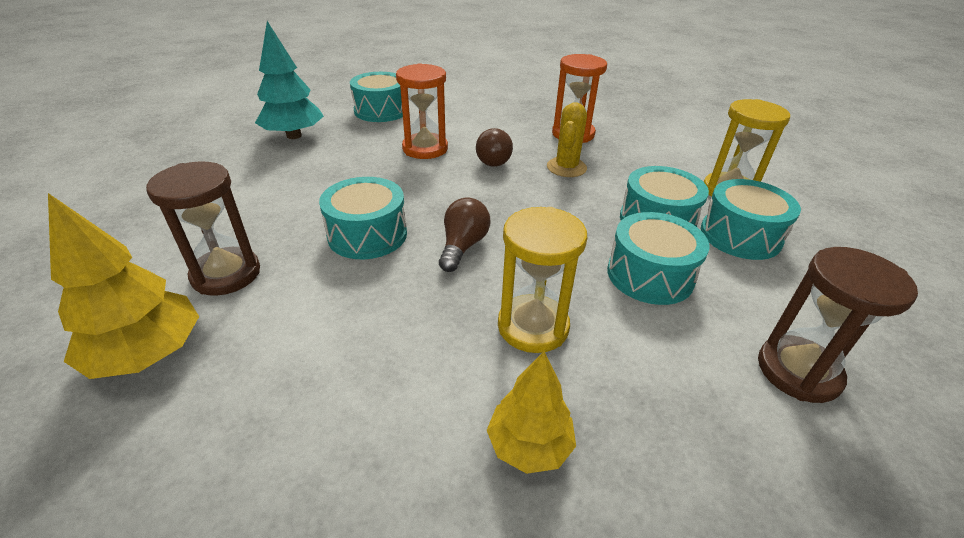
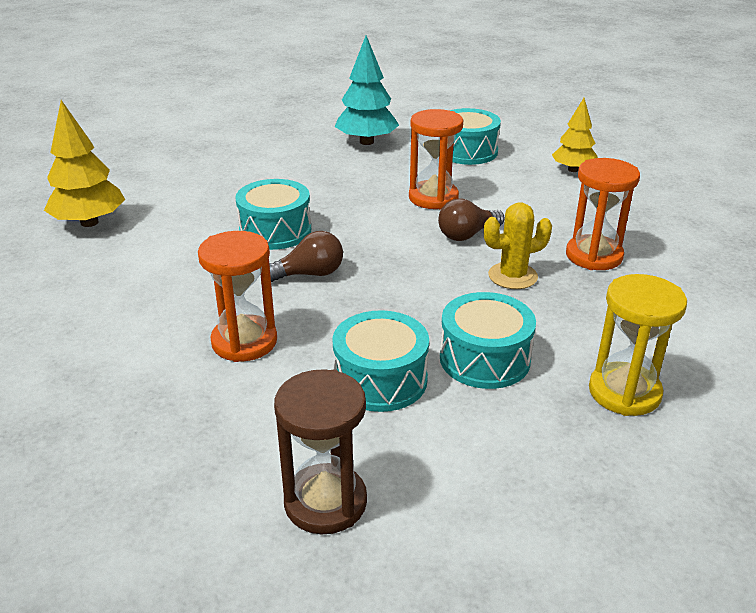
camera: 55 degrees right, 5 degrees down
brown hourglass [146,161,260,296] -> none
yellow tree [487,351,576,474] -> yellow tree moved to [552,98,598,172]
yellow hourglass [498,207,587,353] -> orange hourglass [198,231,277,362]
turquoise drum [701,179,801,260] -> none

